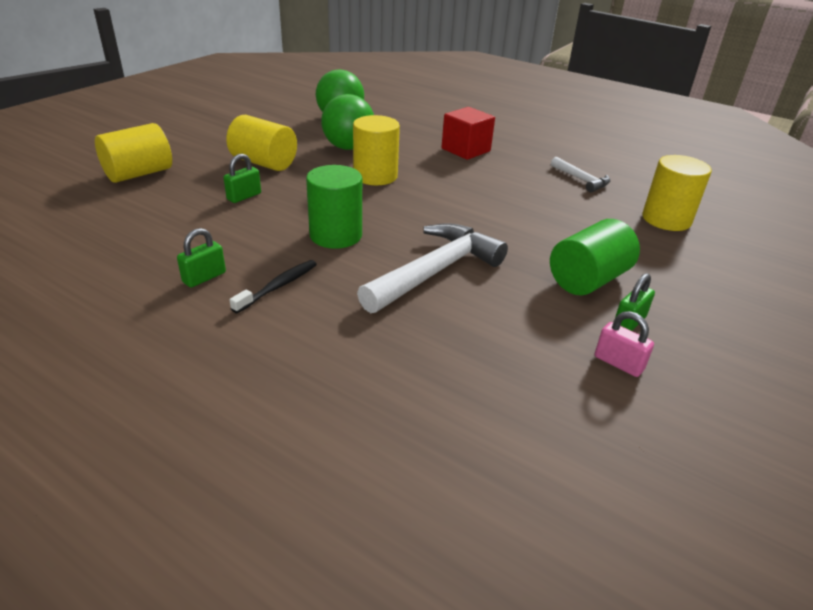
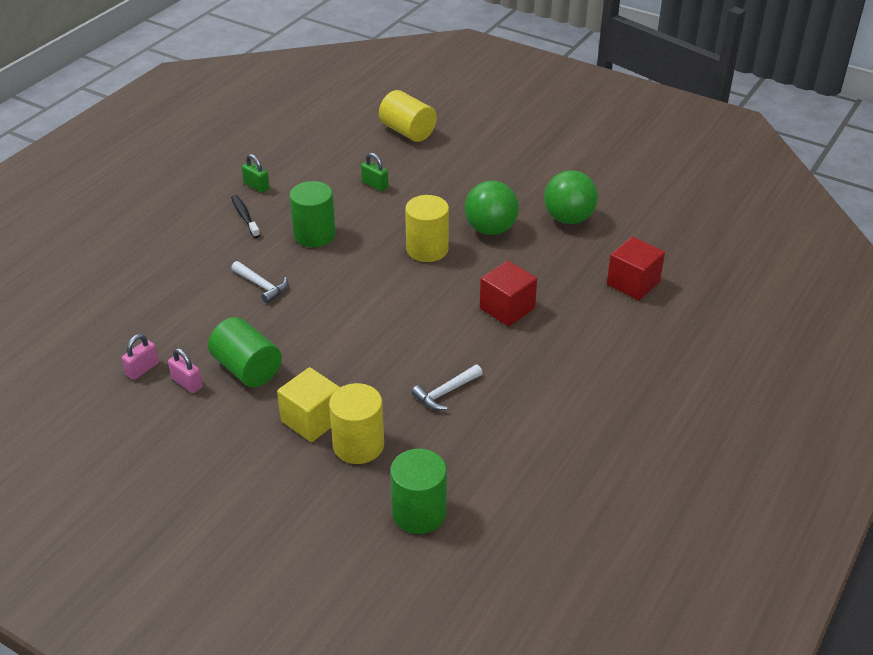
camera: 90 degrees right, 5 degrees up
yellow cylinder [226,115,297,171] -> none
black toothbrush [229,260,317,313] -> black toothbrush turned 150 degrees counterclockwise [231,195,260,238]
white hammer [357,223,508,313] -> white hammer [231,261,288,304], size x0.52
green padlock [615,273,655,331] -> pink padlock [168,348,203,393]
none -> yellow cube [277,367,340,442]
none -> green cylinder [390,448,447,534]
none -> red cube [607,237,665,300]

